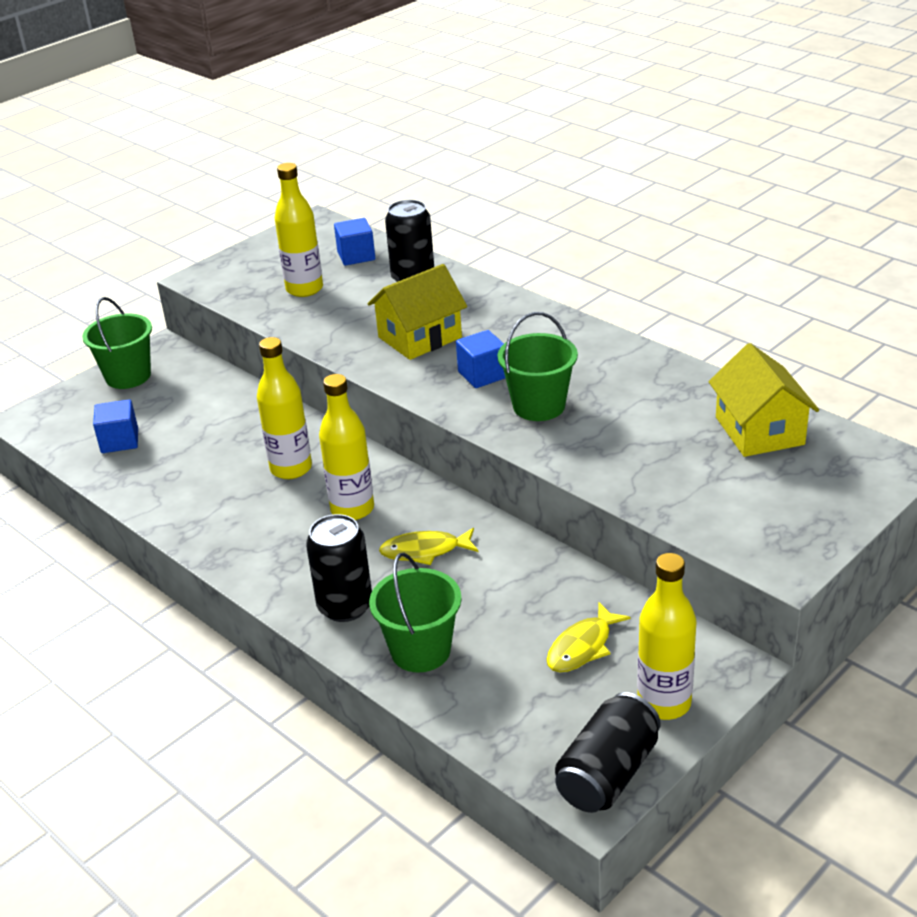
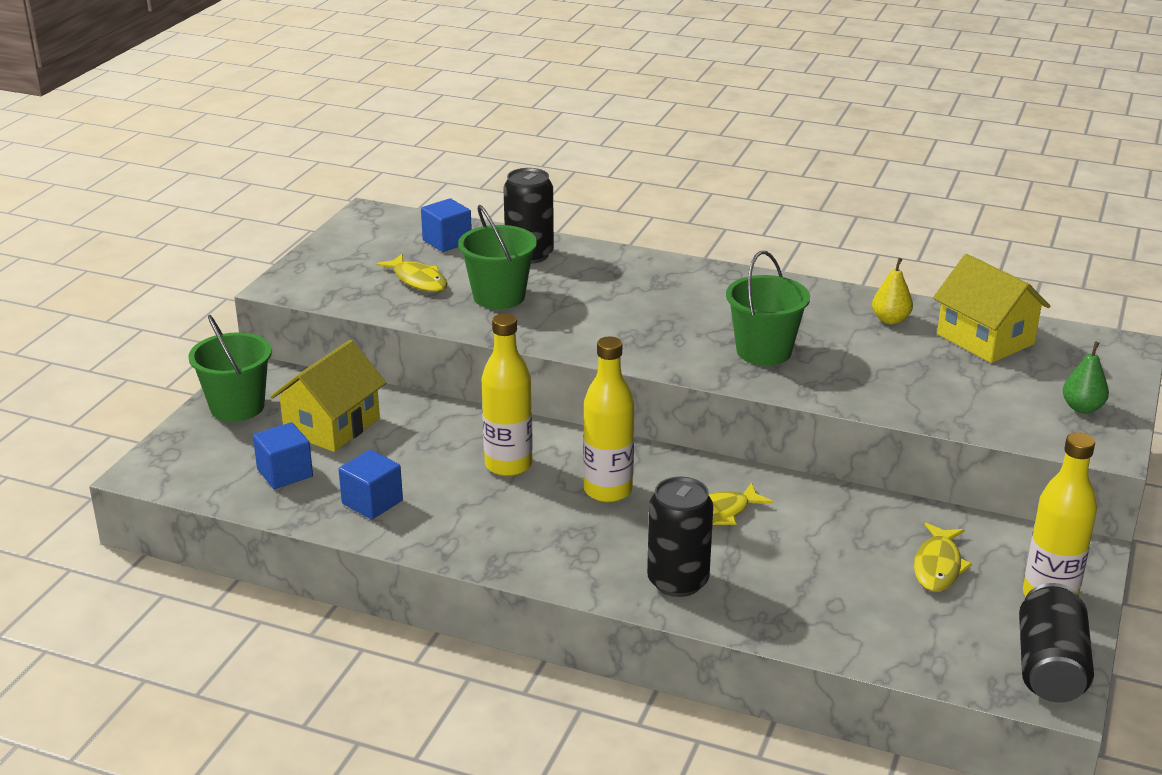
camera: 25 degrees left, 5 degrees down
yellow bottle [275,163,323,297] -> yellow fish [376,254,448,292]
yellow house [367,264,467,360] -> yellow house moved to [270,340,386,452]
green bucket [369,552,462,673] -> green bucket moved to [458,205,537,309]
blue cube [456,330,505,388] -> blue cube moved to [338,450,403,519]
none -> yellow pear [872,258,913,324]
none -> green pear [1063,341,1109,413]

